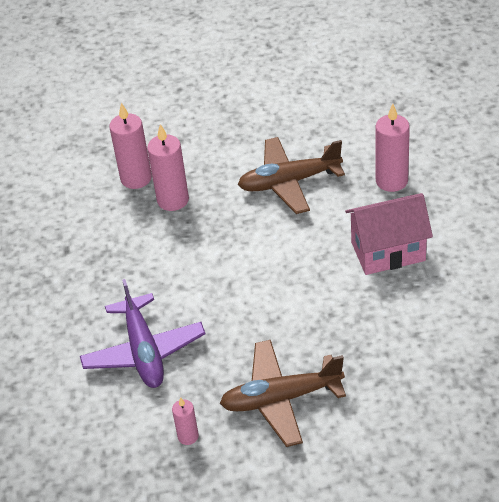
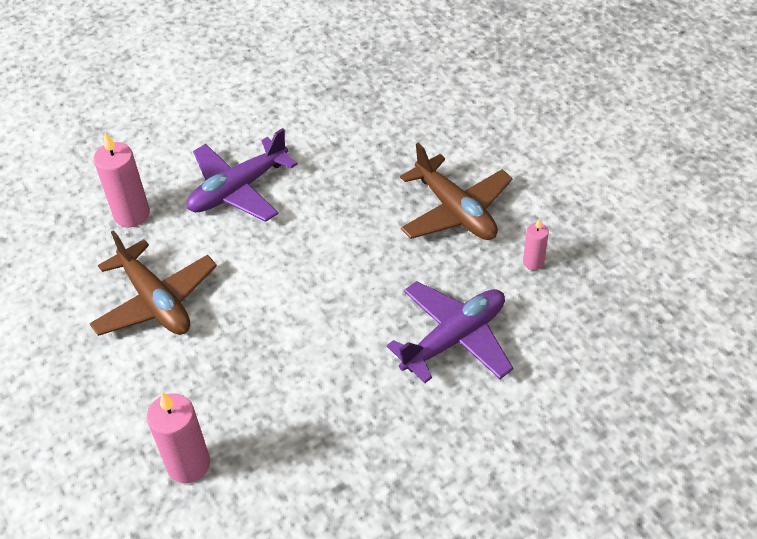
camera: 115 degrees left, 5 degrees up
pink candle [147,124,189,211] -> none
pink house [345,193,433,275] -> purple plane [186,128,297,222]

